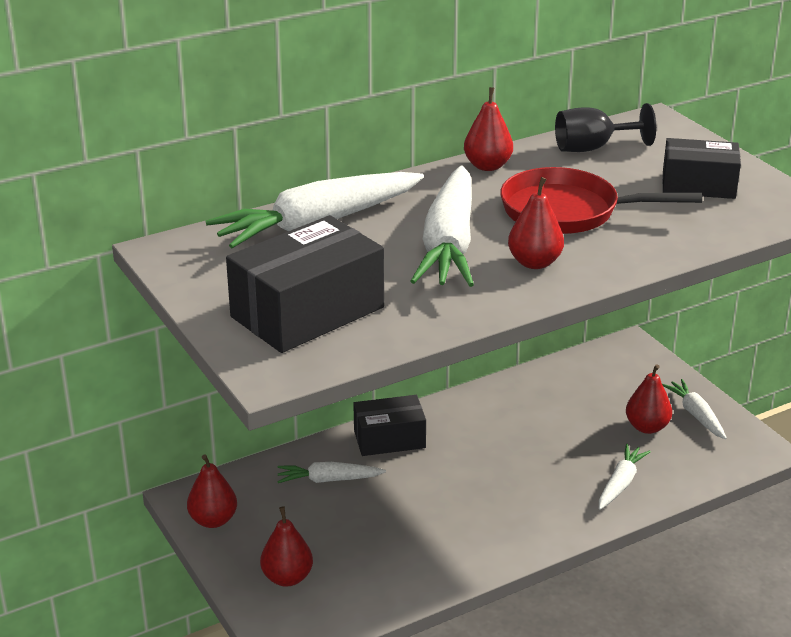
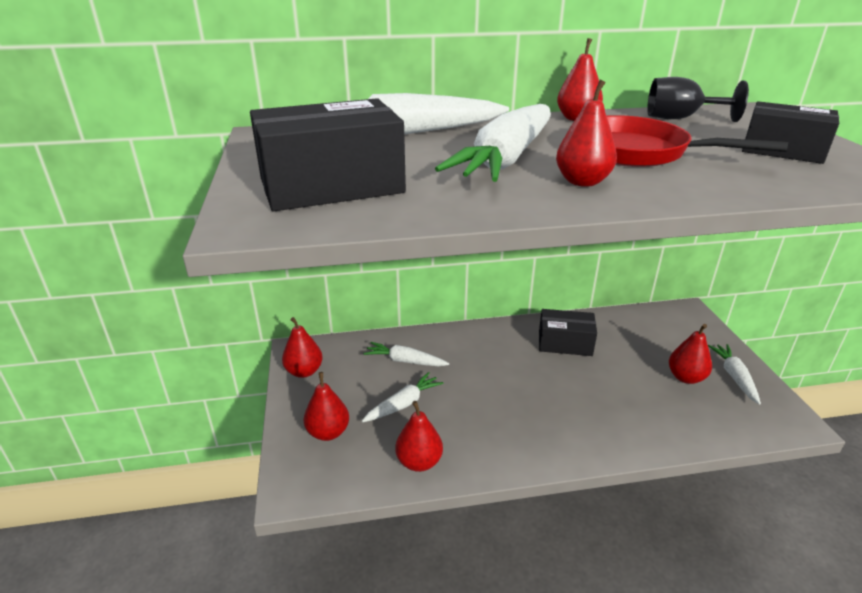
camera: 20 degrees right, 0 degrees up
black box [353,395,426,456] -> black box moved to [539,309,597,356]
white carrot [599,444,651,510] -> white carrot moved to [362,372,443,422]
none -> red pear [395,401,443,472]

